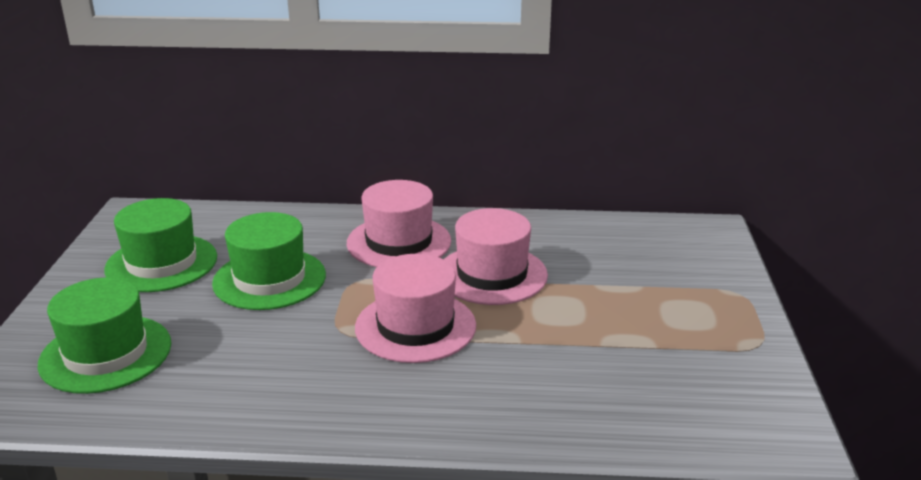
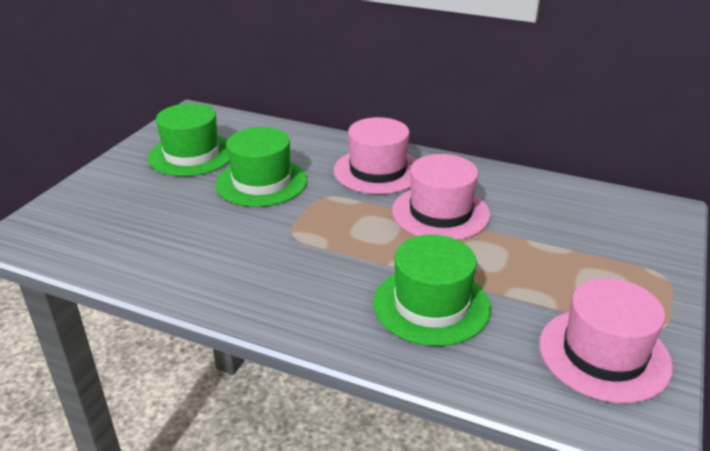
camera: 20 degrees right, 5 degrees up
green hat [38,277,171,394] -> green hat moved to [373,235,491,346]
pink hat [355,254,476,363] -> pink hat moved to [539,278,673,403]

